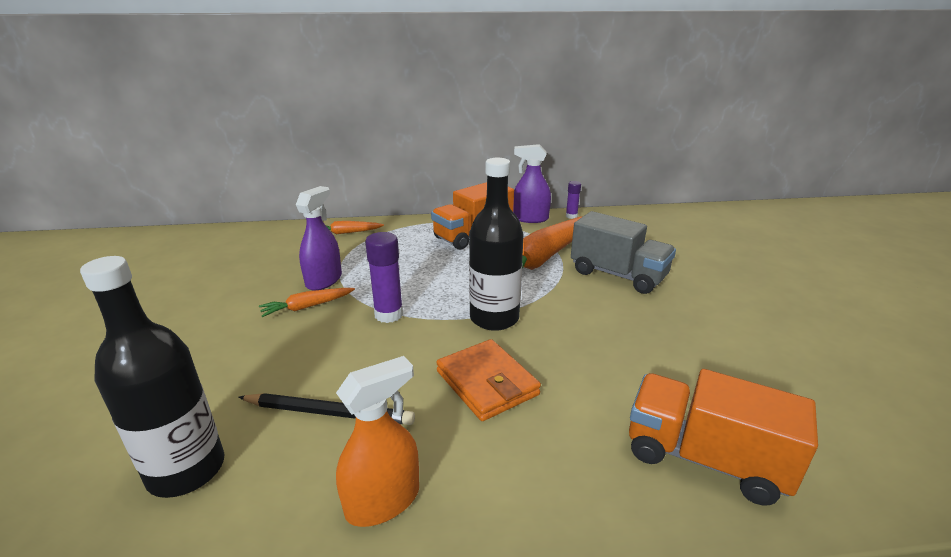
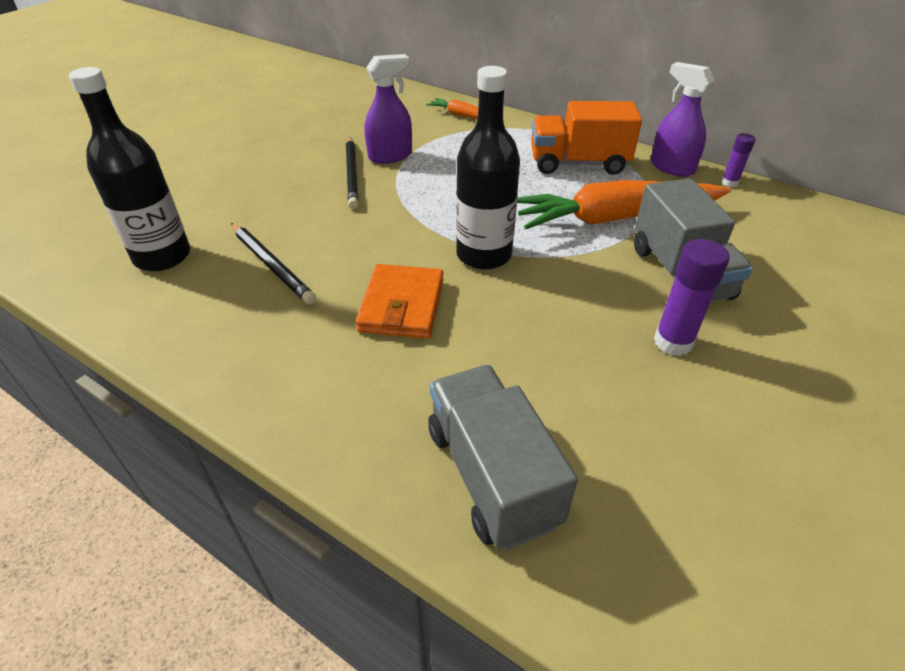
camera: 40 degrees right, 15 degrees up
orange carrot [259,288,355,317] -> black pencil [346,137,359,209]
orange spray bottle [336,356,419,527] -> none
purple glue stick [365,232,403,323] -> purple glue stick moved to [654,239,730,356]
orange truck [629,369,818,505] -> grey truck [428,365,578,550]

